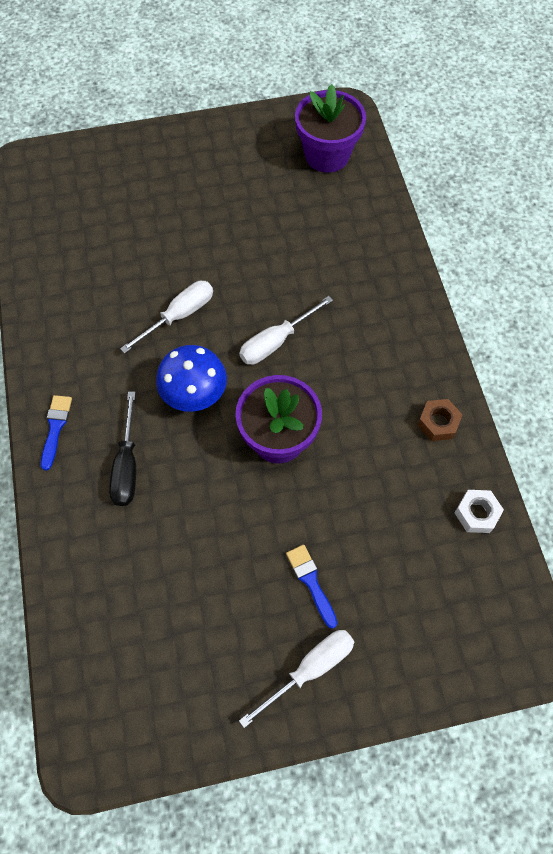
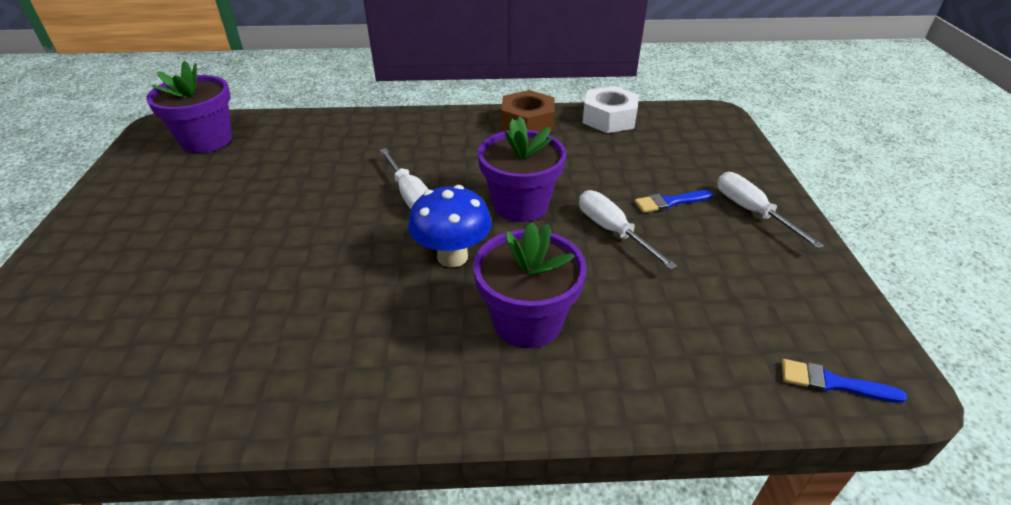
camera: 80 degrees left, 25 degrees down
blue brush [41,395,72,470] -> blue brush moved to [782,359,907,403]
black screwdriver [109,392,136,506] -> purple flower pot [473,222,587,348]
white screwdriver [120,281,213,354] -> white screwdriver moved to [579,190,677,270]
brown nut [417,399,463,441] -> brown nut [501,90,555,133], size x1.63
white nut [455,490,504,533] -> white nut [583,86,639,133], size x1.63

